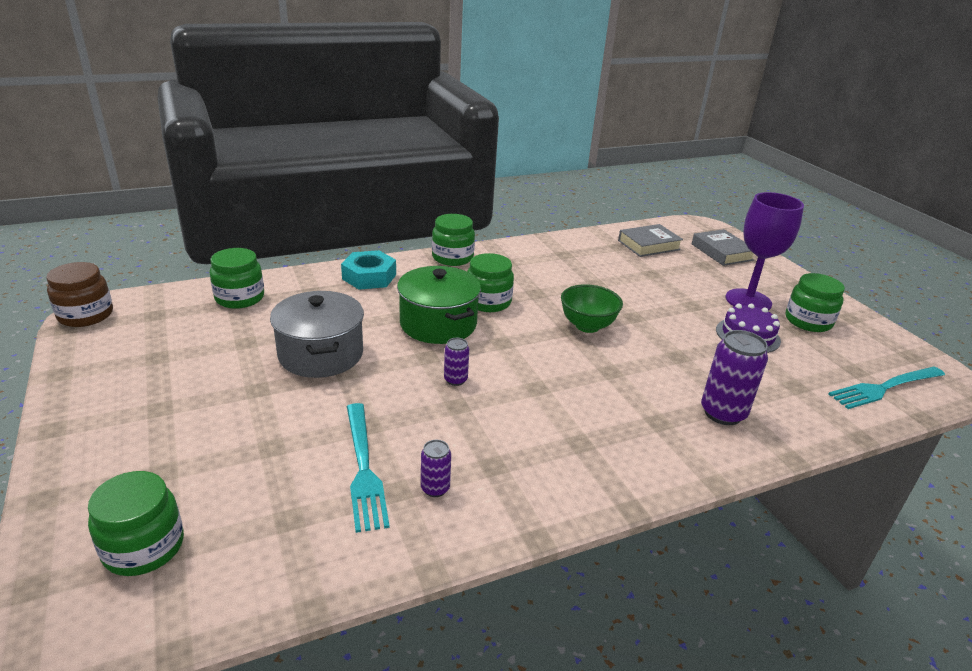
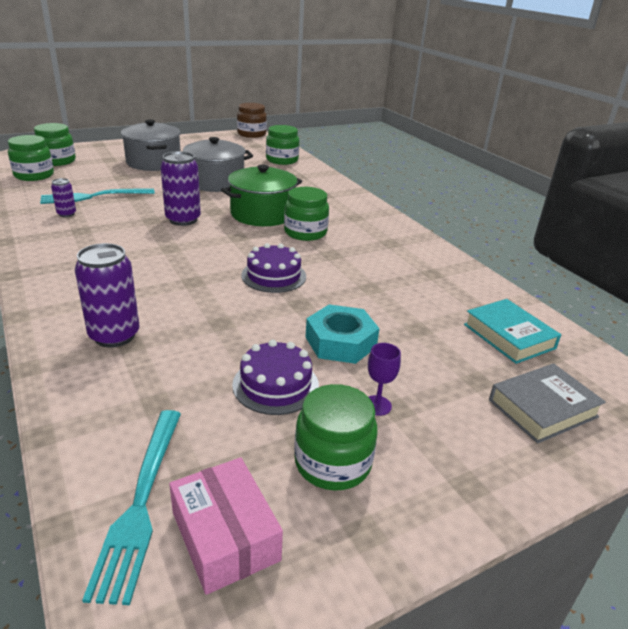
camera: 85 degrees right, 0 degrees up
turquoise nut [341,250,396,290] -> turquoise nut moved to [305,304,379,364]
green jar [432,214,475,266] -> green jar moved to [8,135,54,181]
purple can [444,338,469,386] -> purple can [160,151,201,226], size x1.89
green bowl [561,284,623,333] -> purple cake [241,243,306,293]
grey book [618,224,683,257] -> turquoise book [464,299,561,364]
purple goblet [726,192,804,311] -> purple goblet [368,343,401,416], size x0.41
turquoise fork [828,367,945,409] -> turquoise fork turned 150 degrees counterclockwise [82,410,181,605]
none -> grey pot [121,120,181,171]
none -> pink box [169,457,283,595]

